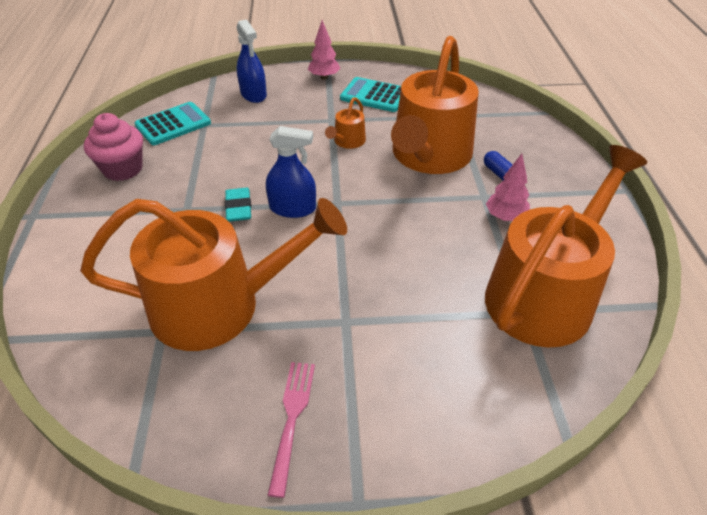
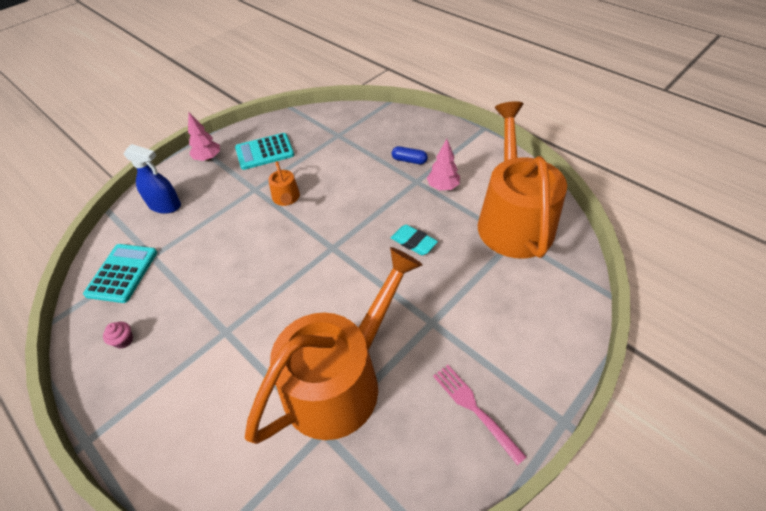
camera: 40 degrees left, 5 degrees up
pink cupcake [84,113,143,181] -> pink cupcake [103,322,133,349], size x0.45
turquoise eraser [225,188,251,222] -> turquoise eraser moved to [391,225,438,255]
blue spray bottle [266,126,316,218] -> none
orange watering can [391,36,479,174] -> none

